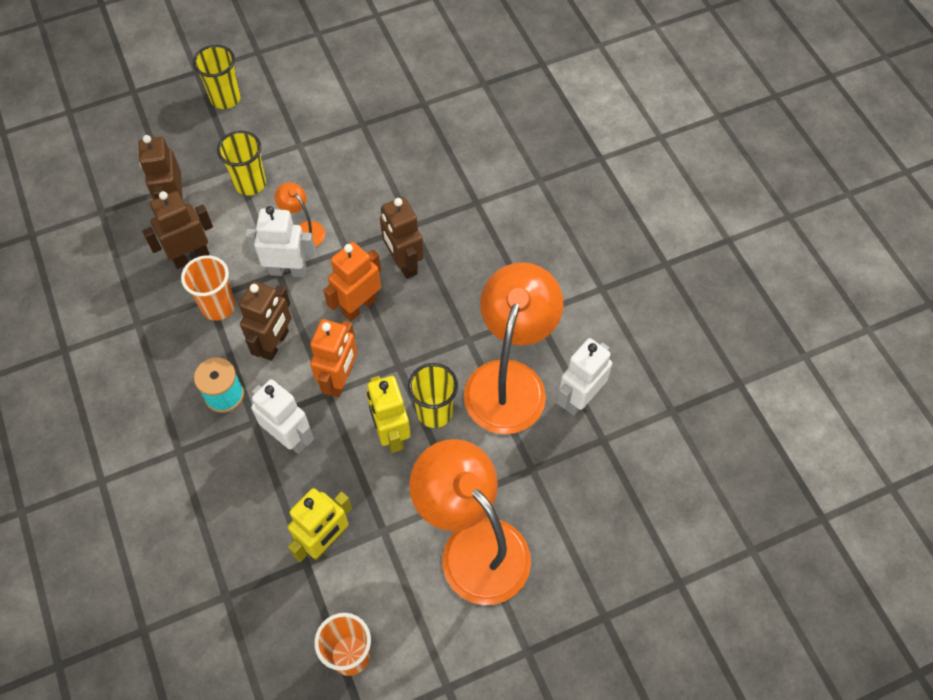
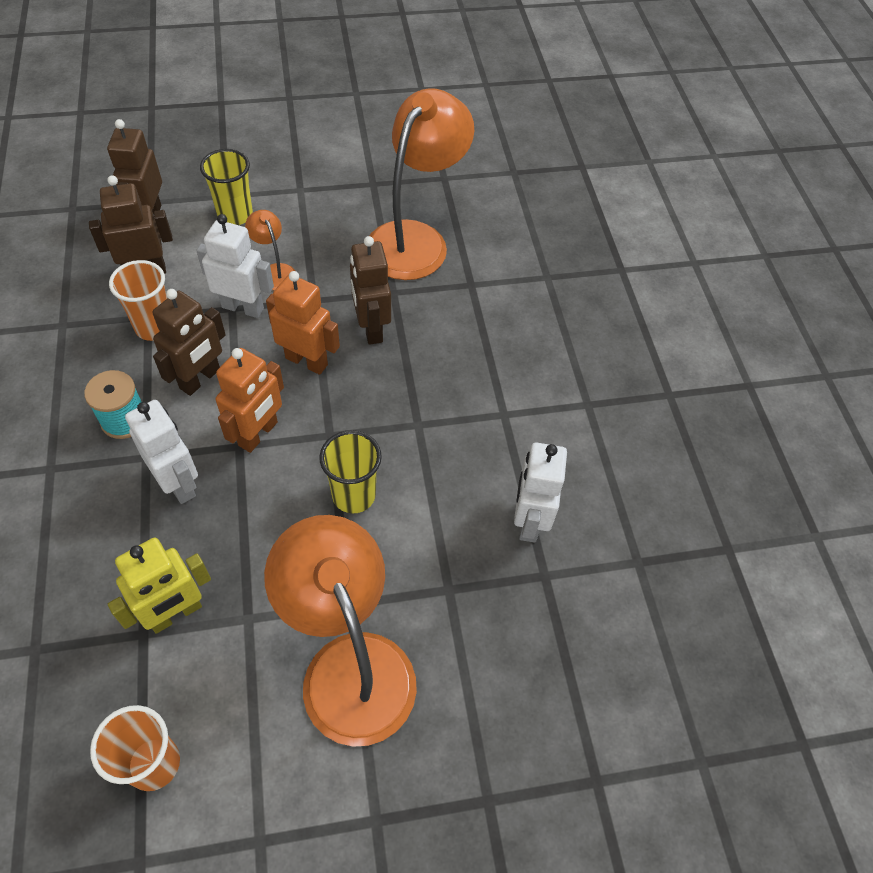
camera: 10 degrees right, 5 degrees down
yellow cup [193,45,241,109] -> none
orange robot [323,242,381,321] -> orange robot turned 60 degrees clockwise [266,271,340,375]
yellow robot [366,376,411,453] -> none
orange lamp [464,262,563,434] -> orange lamp moved to [370,88,474,280]
white robot [557,338,612,416] -> white robot turned 45 degrees counterclockwise [514,442,567,543]

